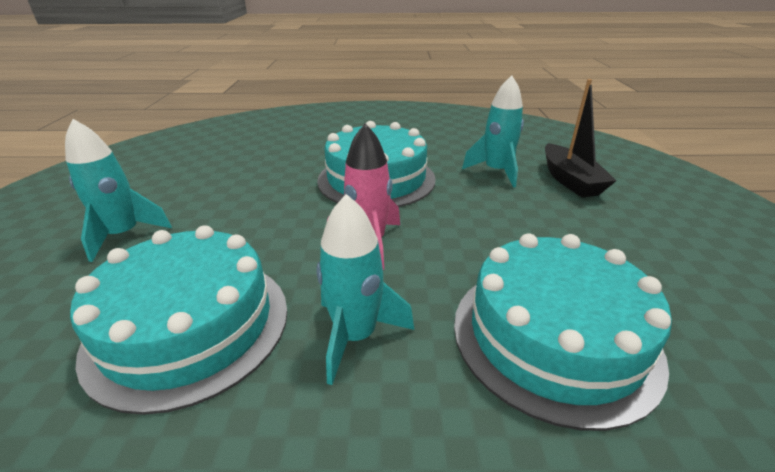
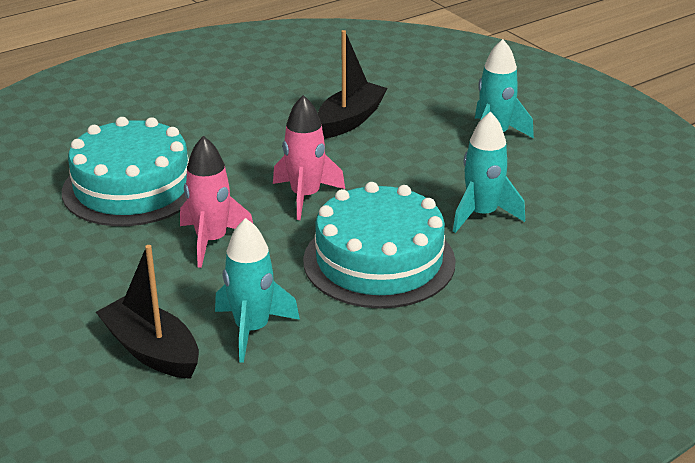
camera: 145 degrees right, 0 degrees up
turquoise cake [70,225,287,415] -> black boat [318,30,388,138]
turquoise rocket [317,194,414,385] -> turquoise rocket moved to [453,111,525,233]
none -> pink rocket [180,136,253,268]

